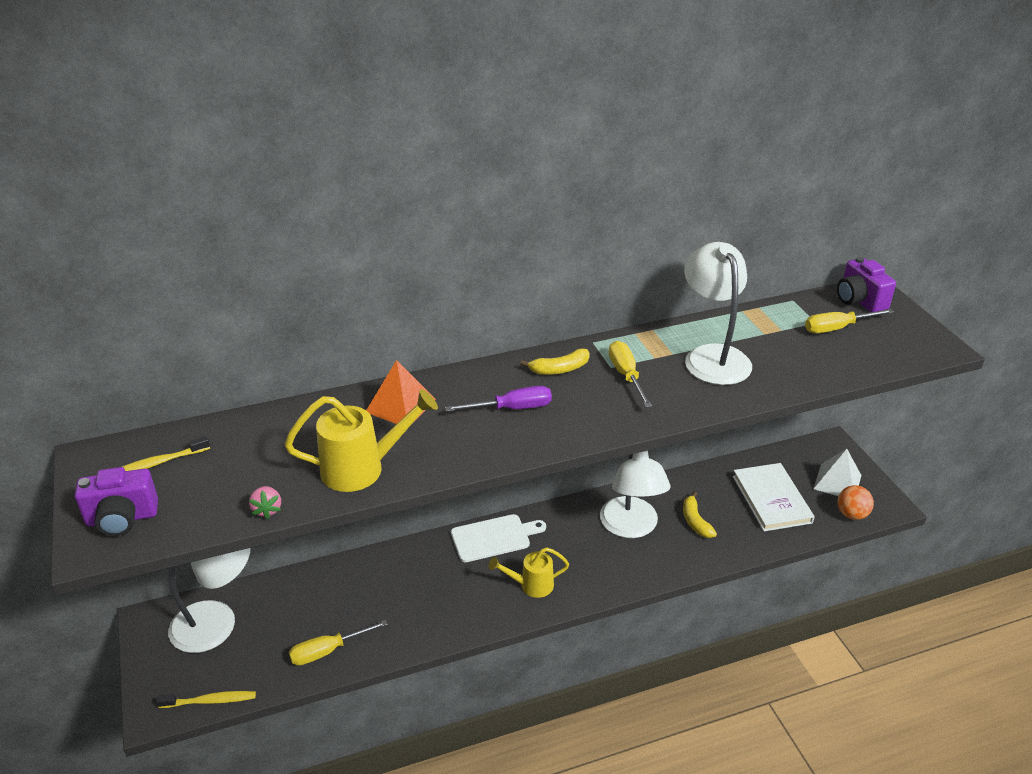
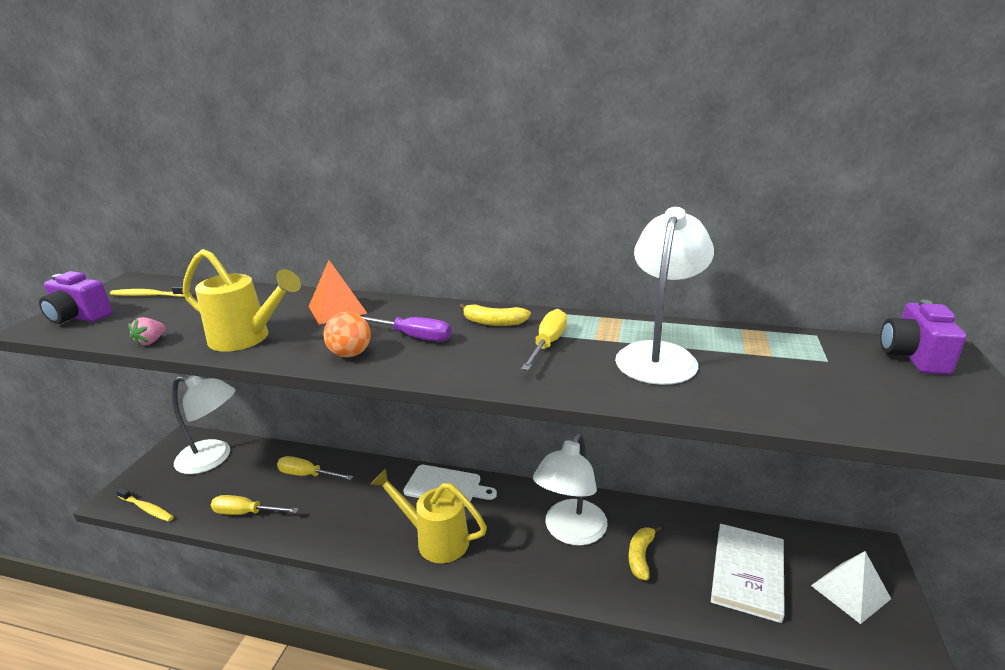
camera: 35 degrees right, 10 degrees down
yellow watering can [489,547,569,598] -> yellow watering can [371,468,487,563], size x1.53
yellow screwdriver [805,309,894,333] -> yellow screwdriver moved to [277,456,353,480]
orange ball [837,485,874,520] -> orange ball moved to [323,312,371,358]

